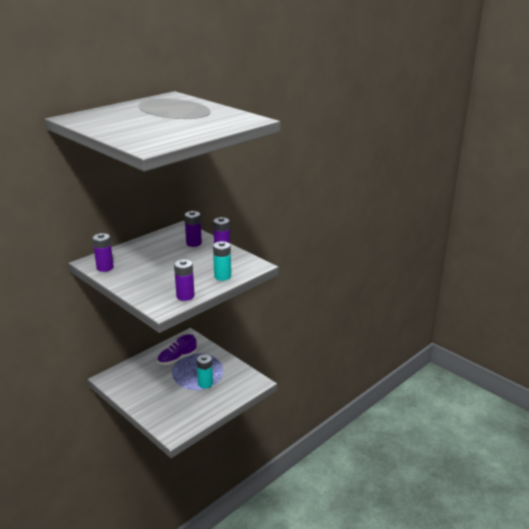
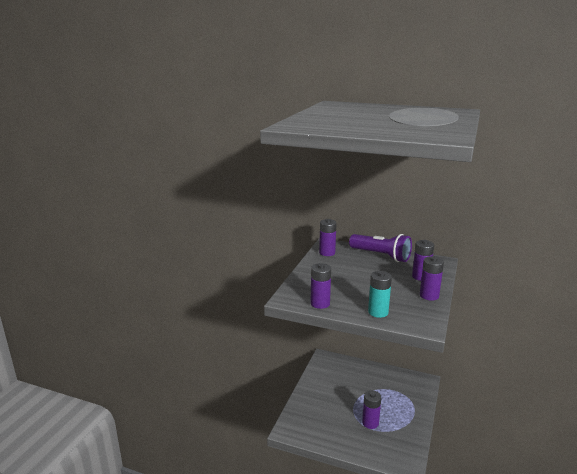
camera: 65 degrees right, 5 degrees down
purple shoe [157,334,197,365] -> none
turquoise battery [197,354,213,388] -> purple battery [362,390,381,429]
none -> purple flashlight [349,234,412,262]

